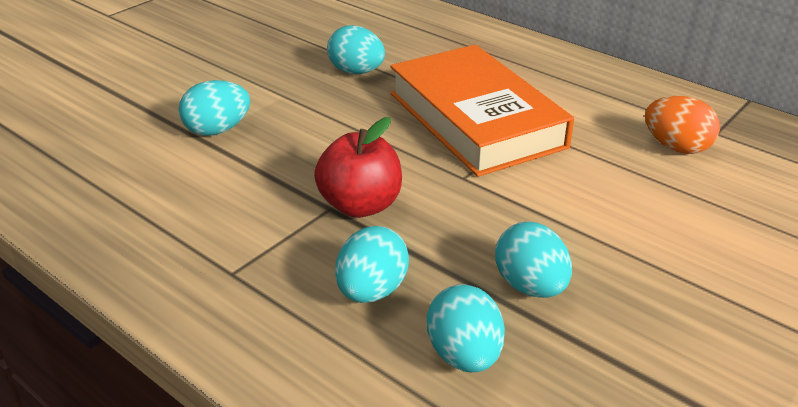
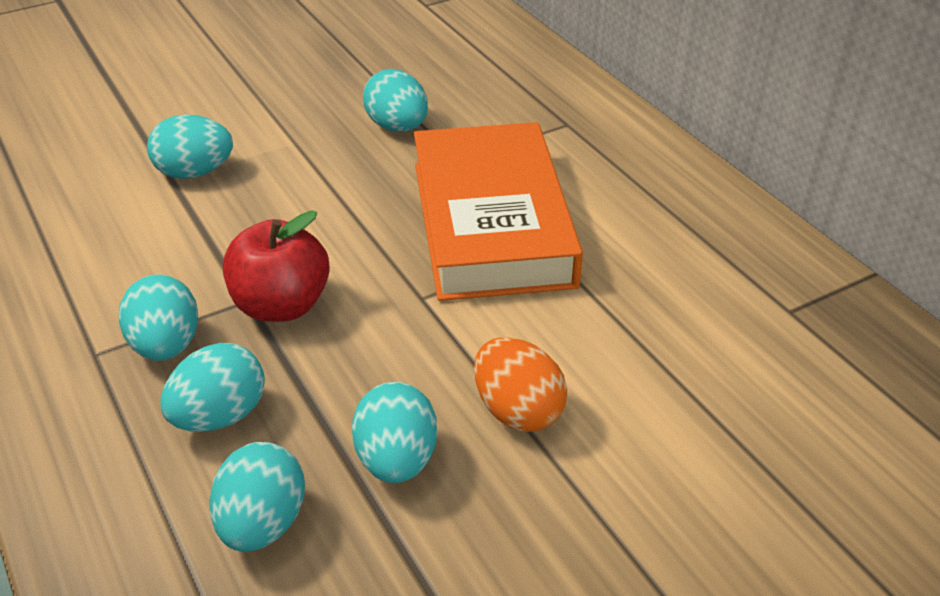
camera: 20 degrees right, 5 degrees up
orange egg [645,96,720,154] -> orange egg moved to [474,337,567,432]
none -> turquoise egg [119,274,198,361]

